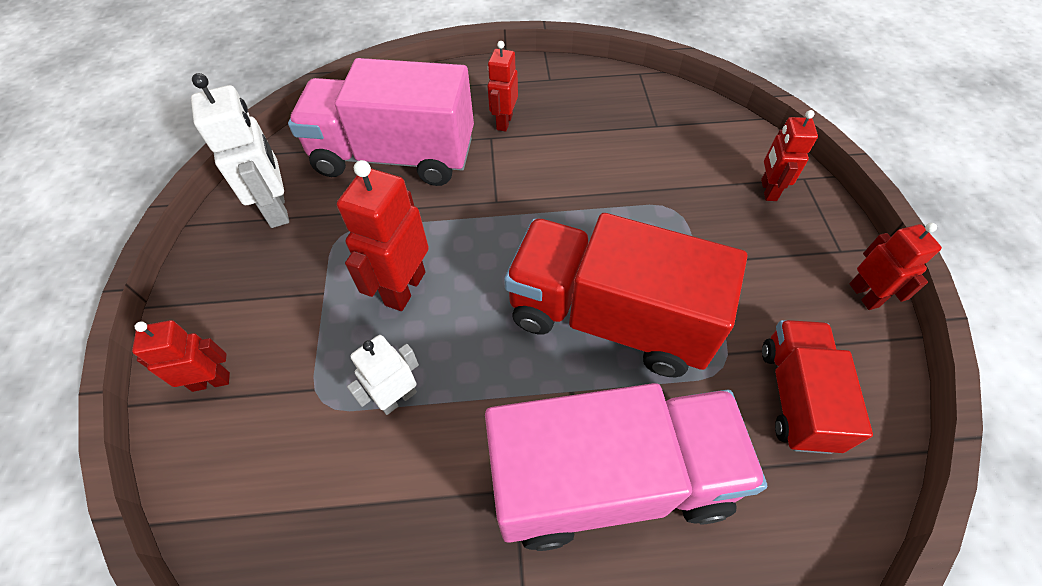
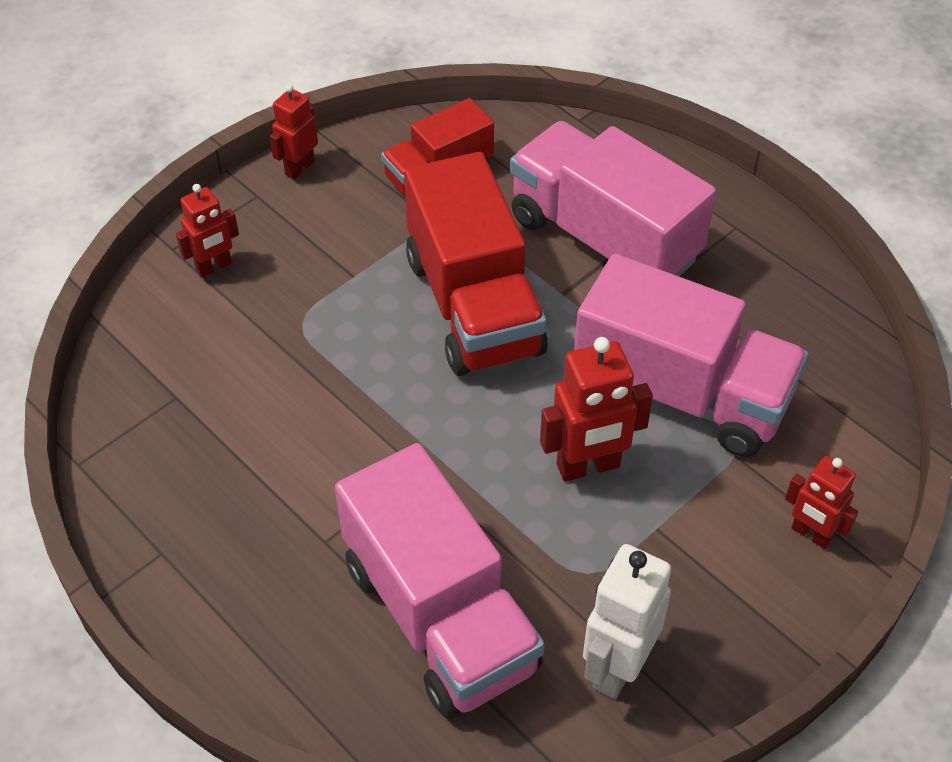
camera: 130 degrees left, 5 degrees down
white robot [347,335,419,415] -> pink truck [574,254,808,457]
red robot [487,41,518,132] -> none

